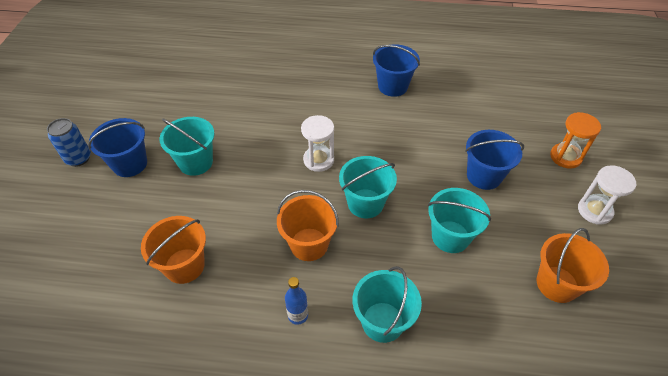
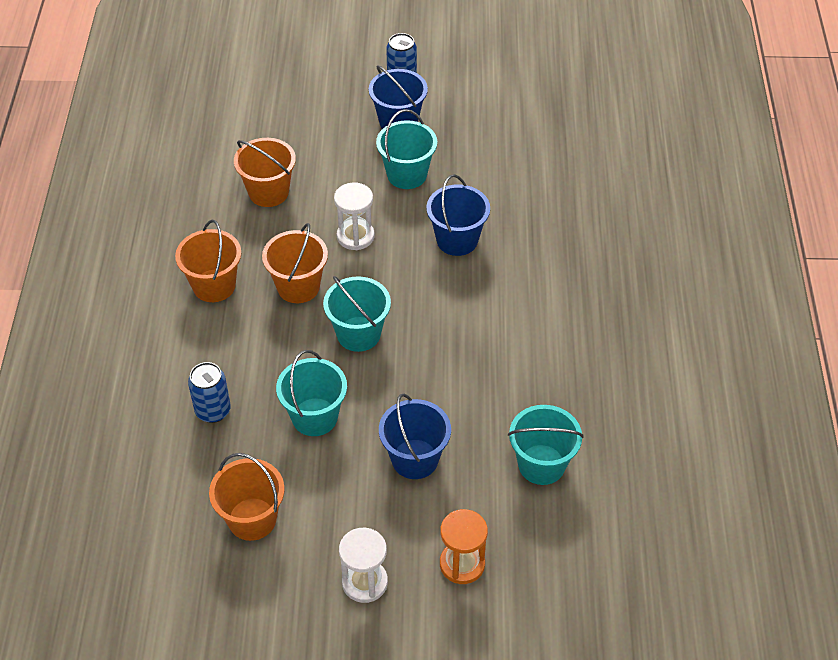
camera: 85 degrees right, 0 degrees up
blue bottle [285,277,308,325] -> orange bucket [175,220,241,302]
white hourglass [301,115,334,172] -> white hourglass moved to [334,182,375,250]
turquoise bucket [353,266,422,343] -> turquoise bucket moved to [508,405,584,485]
blue bucket [373,44,420,97] -> blue bucket moved to [426,174,490,256]
none -> blue can [188,362,231,423]

